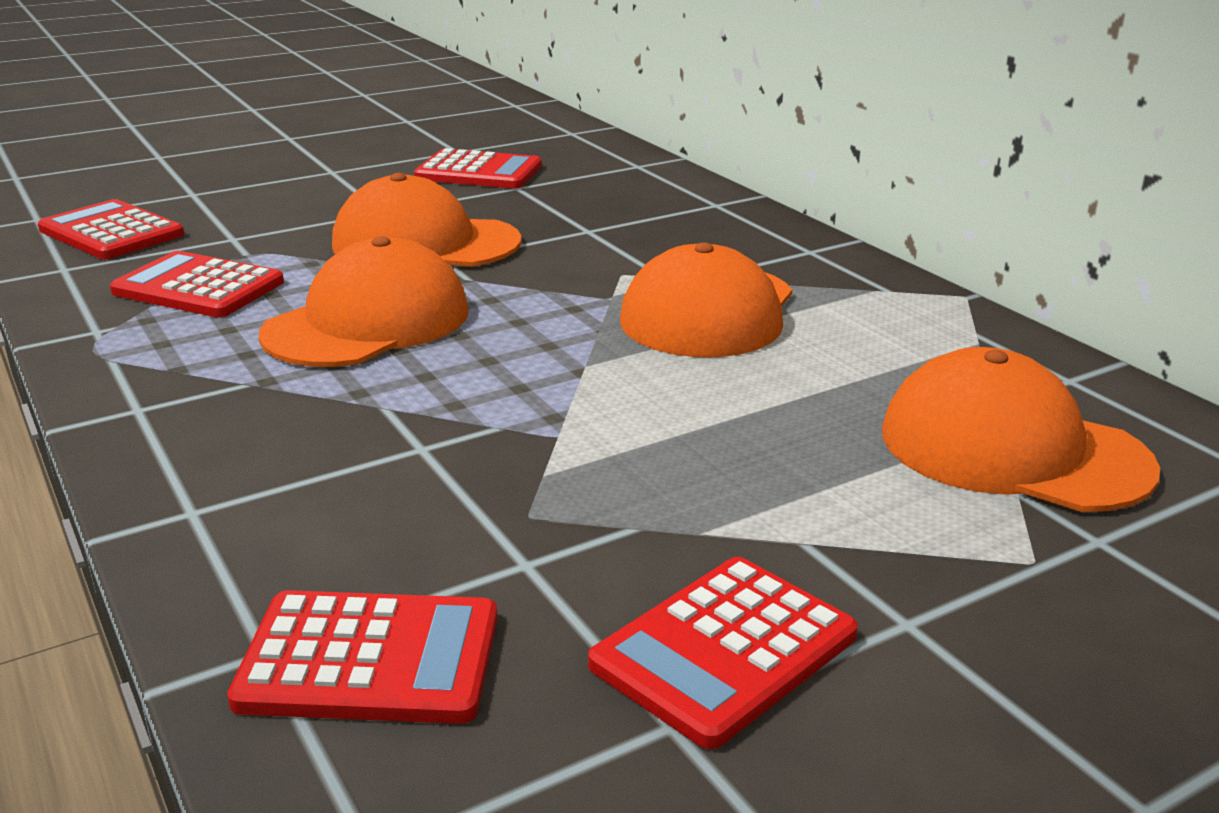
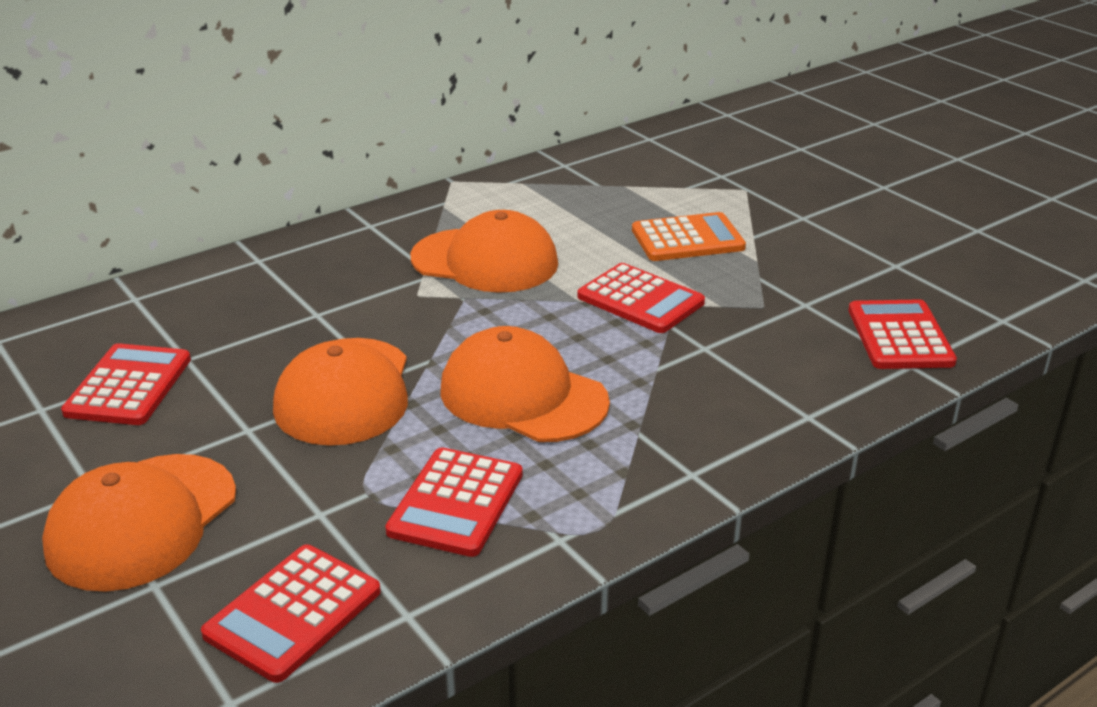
camera: 95 degrees left, 5 degrees up
red calculator [588,557,858,749] -> red calculator moved to [577,263,705,333]
orange cap [882,347,1160,512] -> orange cap moved to [42,454,236,592]
none -> orange calculator [632,212,746,261]

